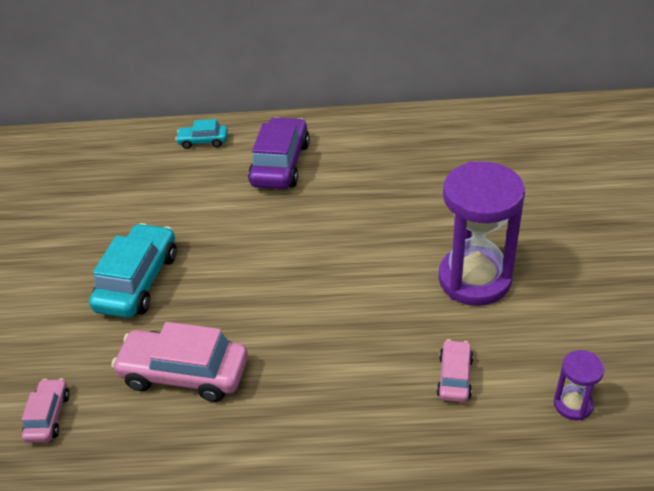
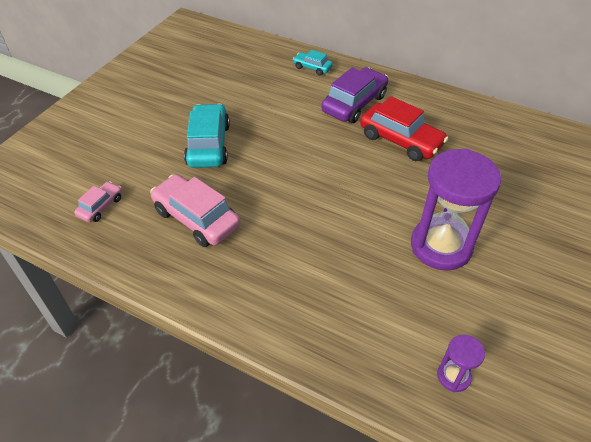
camera: 25 degrees right, 5 degrees up
turquoise car [89,223,177,318] -> turquoise car turned 45 degrees counterclockwise [184,104,230,168]
pink car [437,339,473,402] -> none
none -> red car [360,96,448,161]

